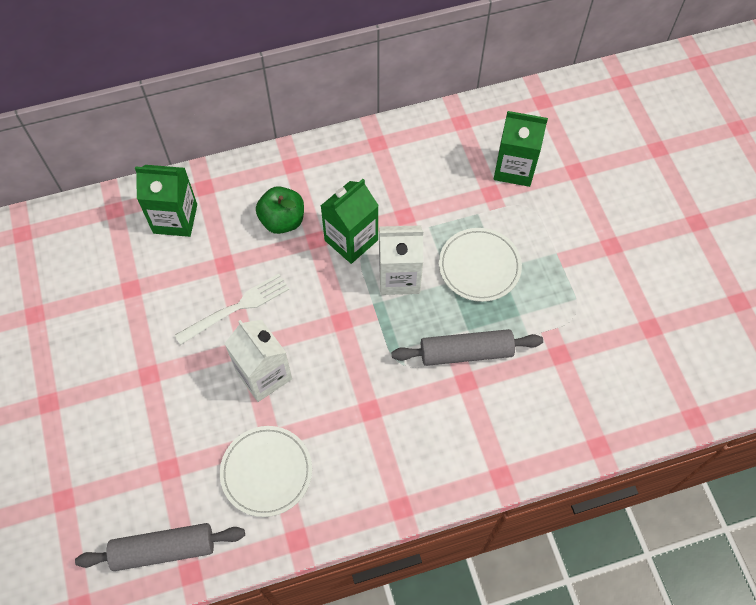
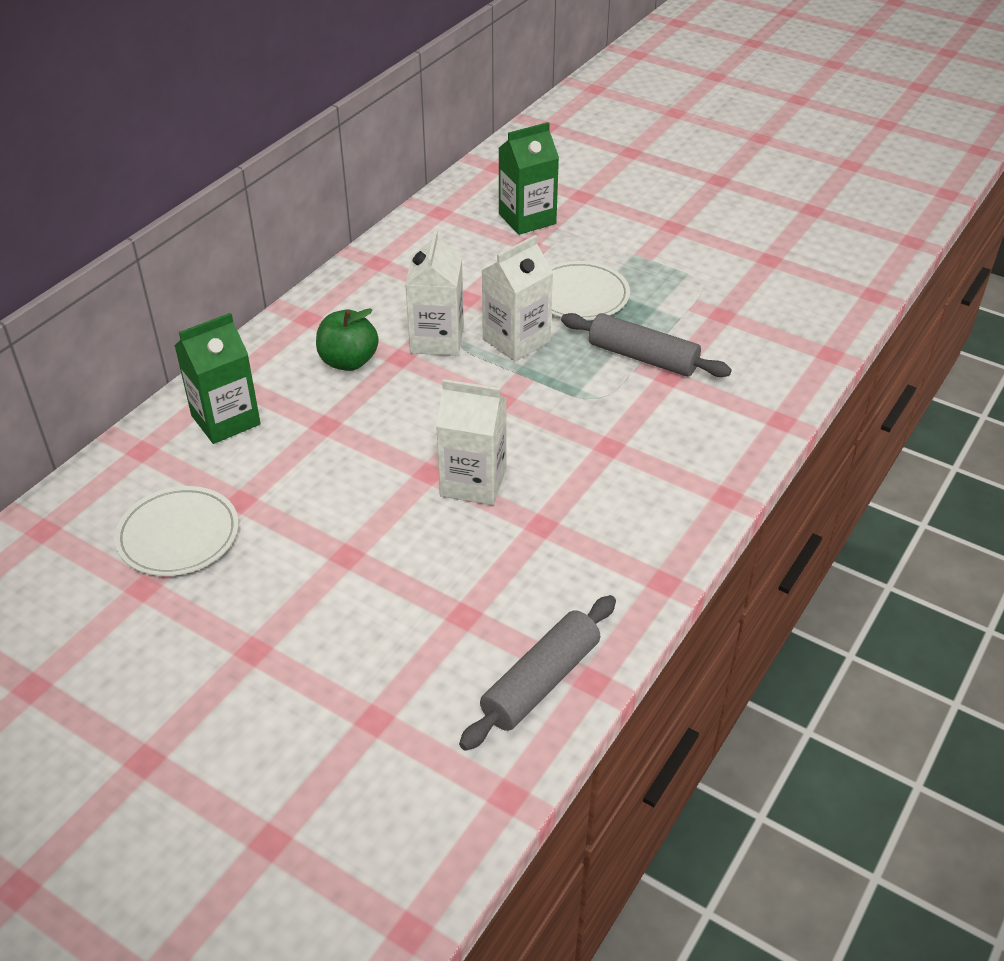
camera: 40 degrees left, 20 degrees down
white fork [175,274,289,345] -> none
white plate [220,426,312,517] -> white plate moved to [115,486,239,576]
green carton [321,179,379,264] -> white carton [405,230,464,356]
grey rolling pin [391,329,543,366] -> grey rolling pin turned 75 degrees clockwise [561,313,732,377]

